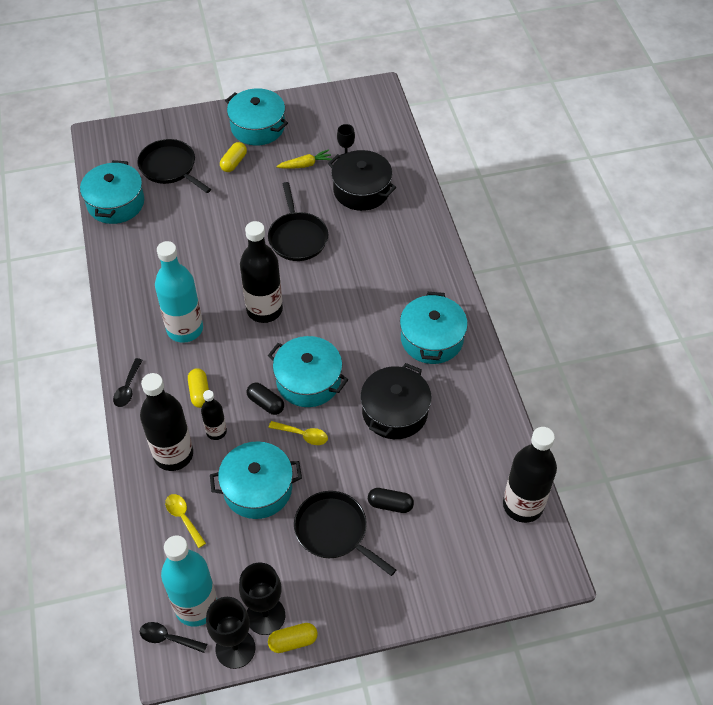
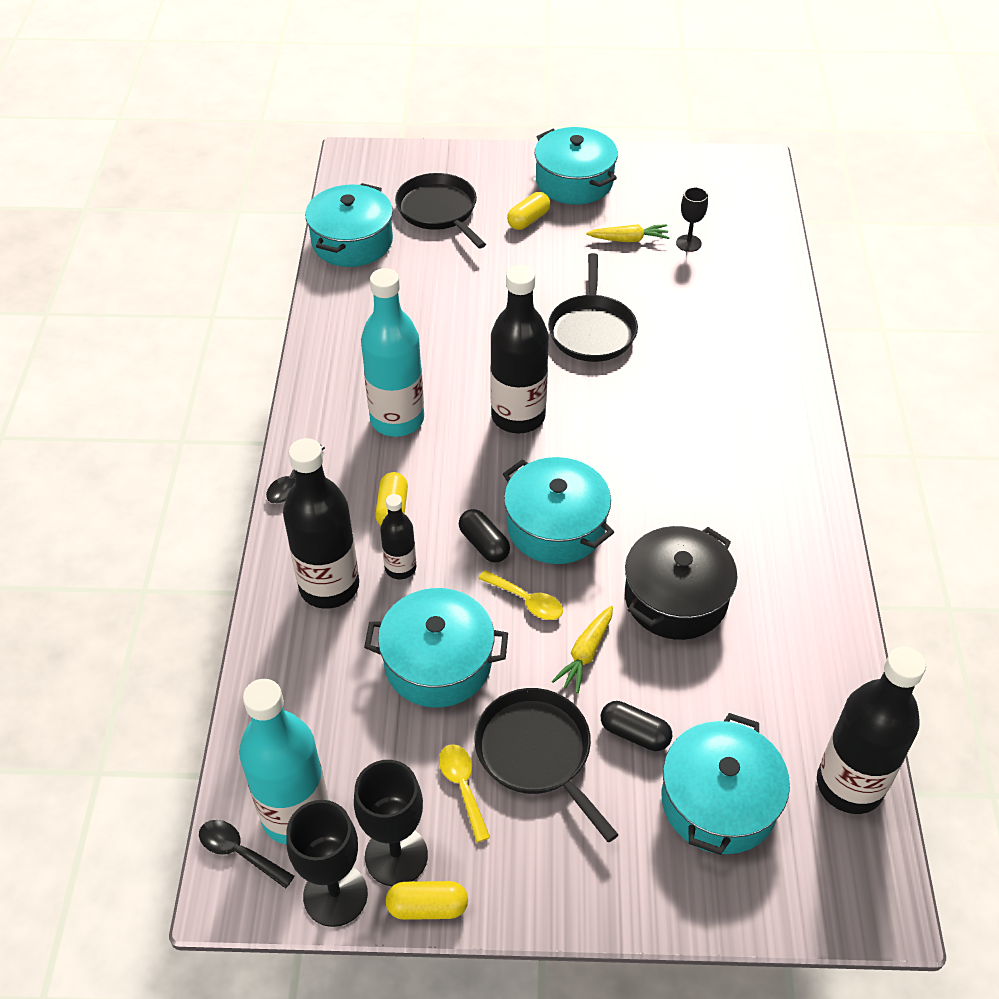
camera: 15 degrees right, 5 degrees down
yellow spoon [165,494,206,548] -> yellow spoon moved to [439,744,490,842]
black pot [328,150,396,211] -> none
turquoise pot [400,292,468,364] -> turquoise pot moved to [662,713,790,855]
none -> yellow carrot [552,606,613,694]

